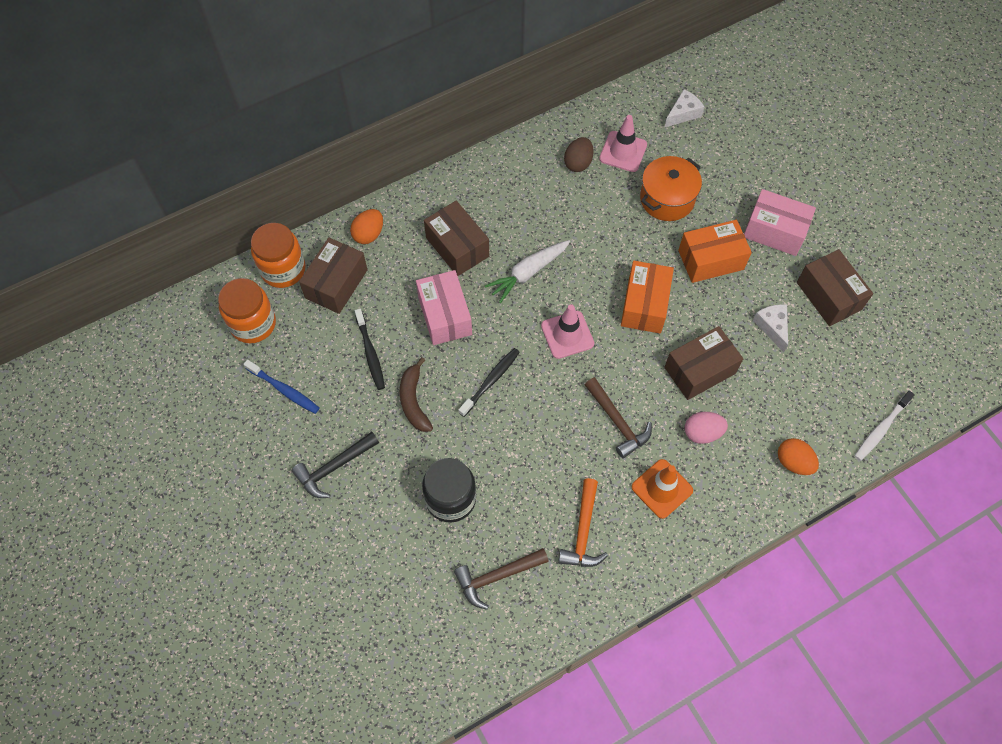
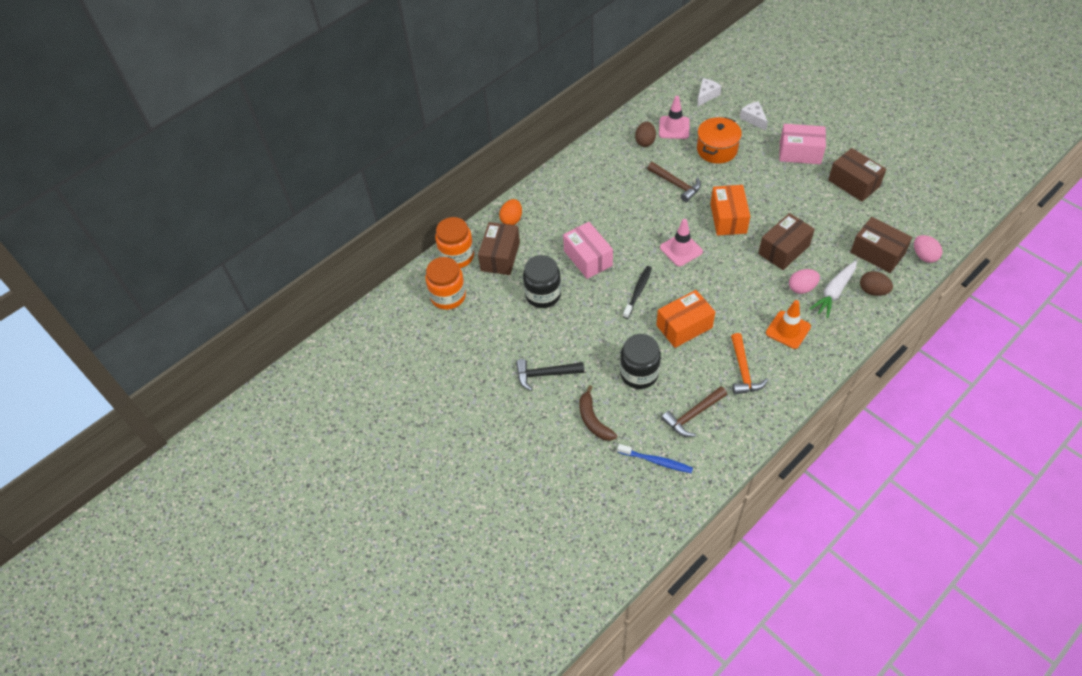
camera: 10 degrees left, 10 degrees down
blue toothbrush [243,360,320,414] -> blue toothbrush moved to [617,444,693,473]
black hammer [292,432,379,498] -> black hammer turned 45 degrees clockwise [516,359,584,391]
black toothbrush [355,309,385,390] -> black jar [523,255,561,308]
brown banana [400,357,433,432] -> brown banana moved to [579,385,618,441]
brown box [424,201,489,276] -> brown box moved to [850,217,912,273]
white carrot [485,240,570,303] -> white carrot moved to [809,261,857,318]
brown hammer [585,377,652,458] -> brown hammer moved to [647,162,701,202]
orange box [678,220,752,283] -> orange box moved to [656,290,715,348]
white cheese [753,304,788,353] -> white cheese moved to [740,101,768,131]
orange egg [778,438,819,475] -> brown egg [860,271,893,296]
white toothbrush [855,391,915,461] -> pink egg [914,235,943,263]

